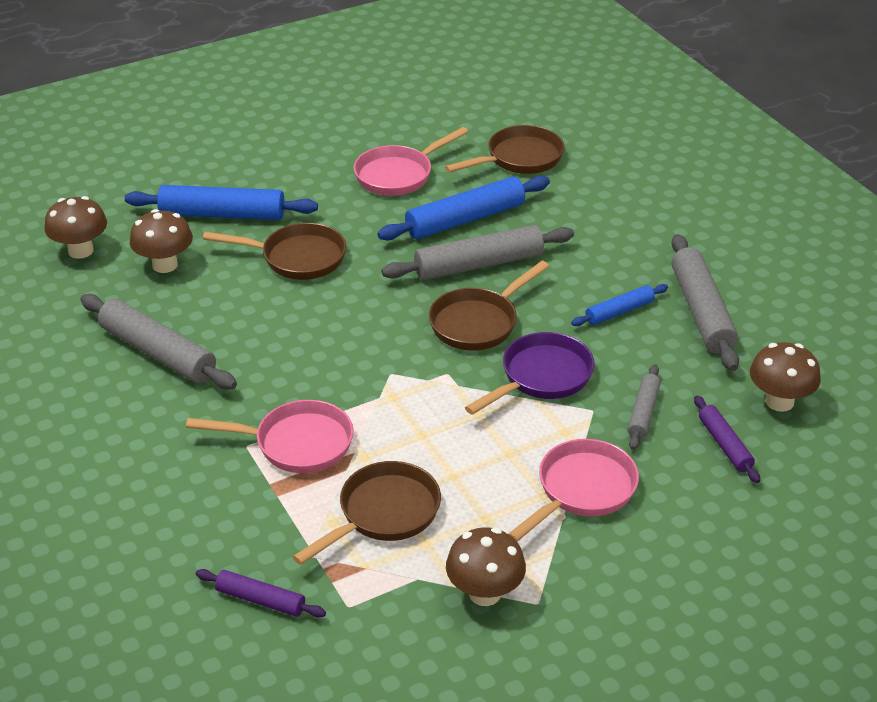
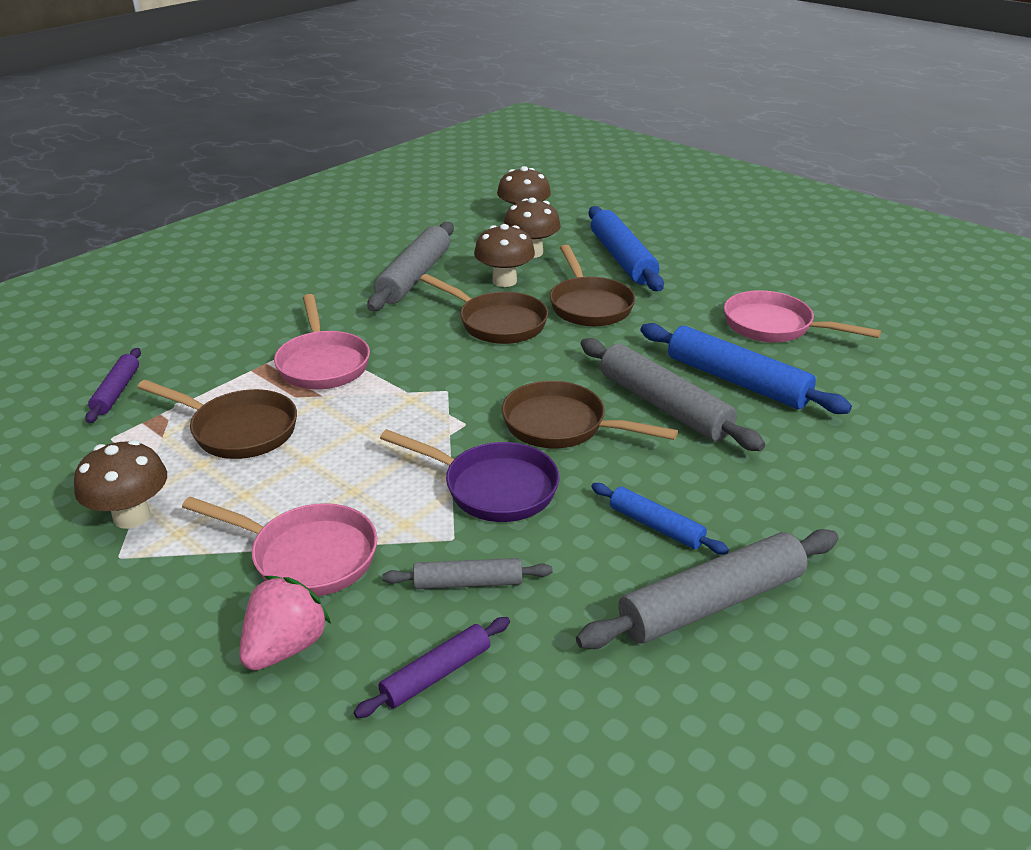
camera: 70 degrees right, 5 degrees down
brown pan [445,125,565,174] -> brown pan moved to [420,274,548,344]
brown mushroom [750,342,821,412] -> brown mushroom moved to [474,224,535,287]
none -> pink strawberry [239,576,331,671]

